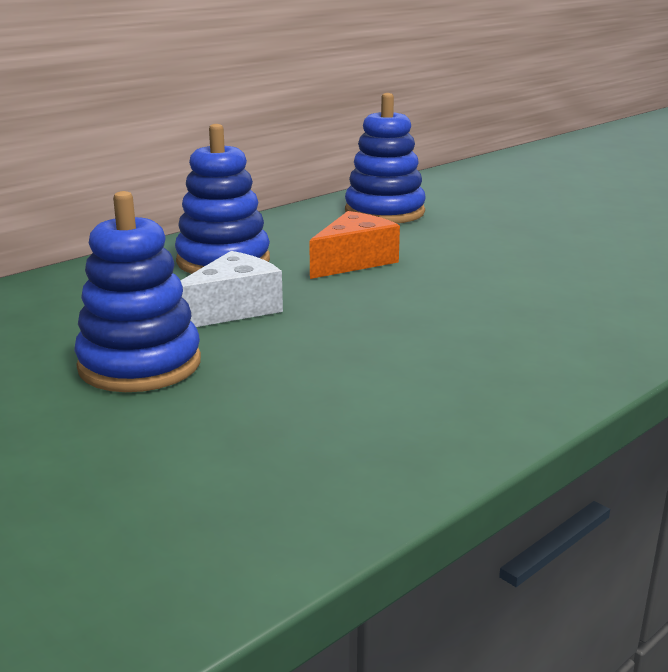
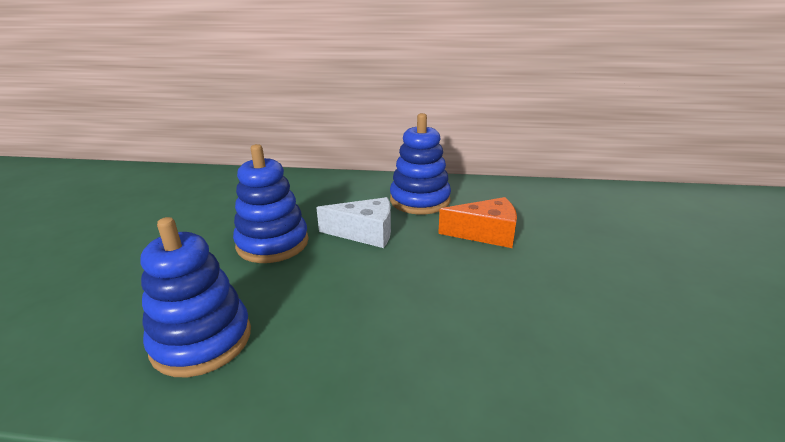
camera: 50 degrees right, 5 degrees up
blue stacking toy [345,93,426,224] -> blue stacking toy moved to [141,217,251,377]

